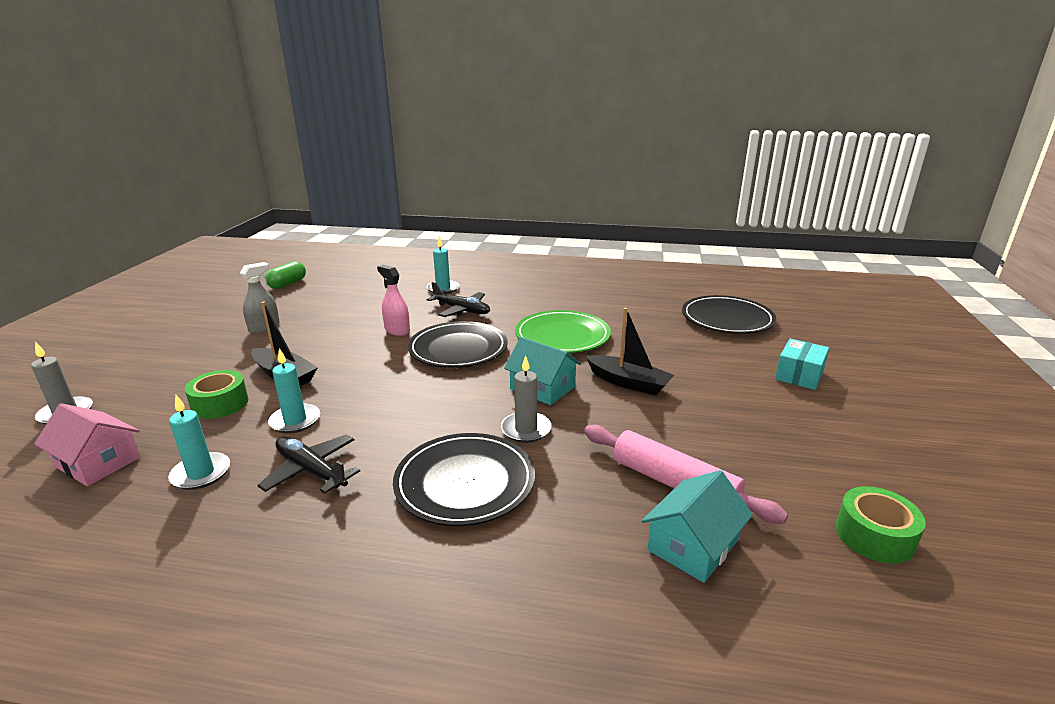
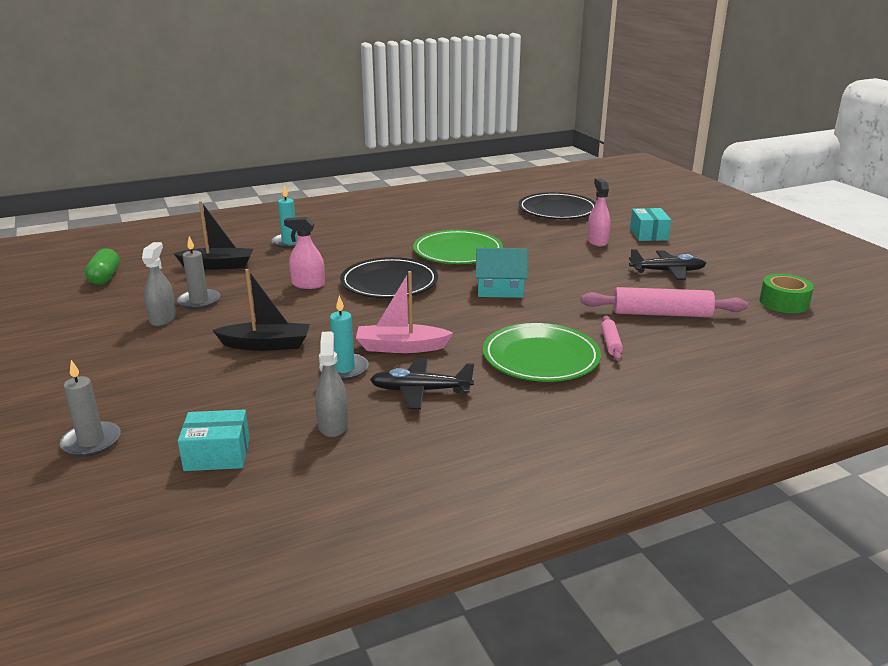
camera: 35 degrees left, 0 degrees up
pink house [34,403,140,486] -> turquoise box [178,409,250,471]
turquoise candle [168,395,230,490] -> grey spray bottle [315,331,348,437]
green tape [185,370,249,419] -> none
black plate [393,433,535,526] -> green plate [483,323,601,382]
black plane [427,282,490,317] -> black plane moved to [629,249,707,280]
grey candle [501,355,551,443] -> grey candle moved to [177,236,220,309]
black boat [586,308,674,395] -> black boat moved to [173,201,254,270]
turquoise house [642,470,753,583] -> none
none -> pink boat [356,271,453,353]
none -> pink spray bottle [587,178,611,247]
none -> pink rolling pin [601,315,623,361]

